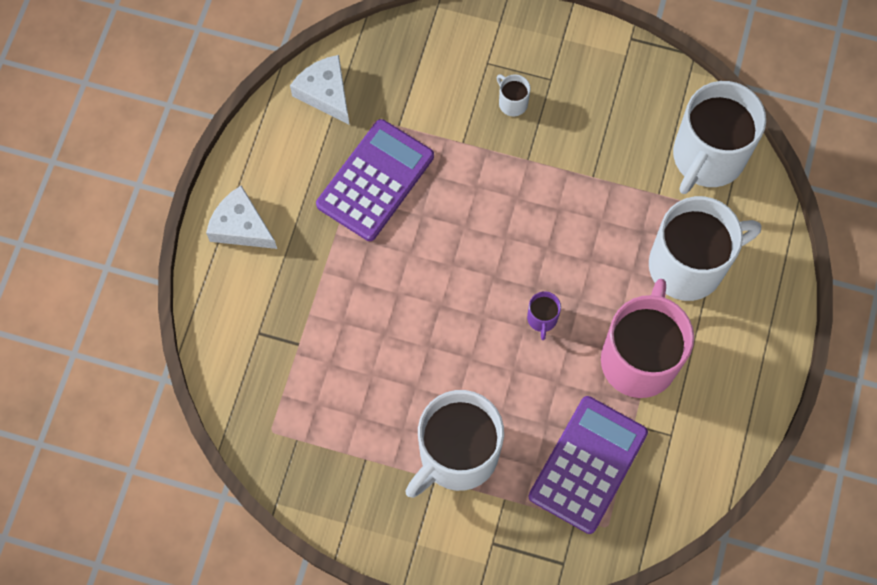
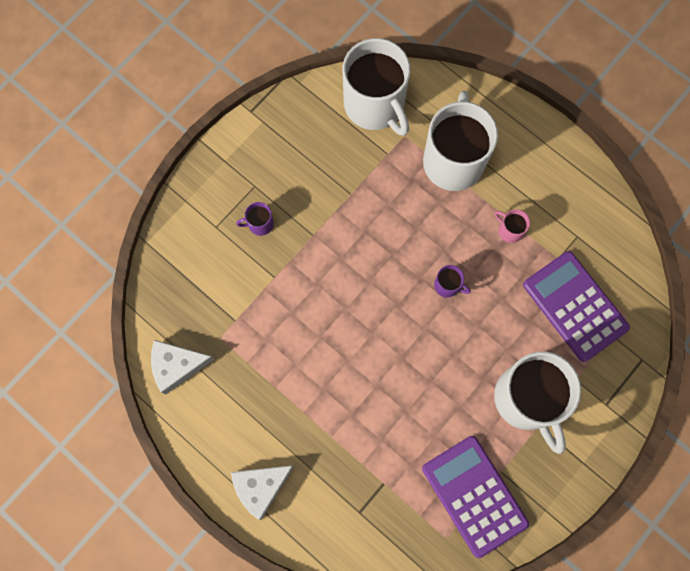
camera: 65 degrees left, 5 degrees up
purple calculator [316,119,434,241] -> purple calculator moved to [422,436,529,558]
white mug [497,74,531,117] -> purple mug [236,202,274,236]
pink mug [601,279,694,398] -> pink mug [495,209,530,243], size x0.40

